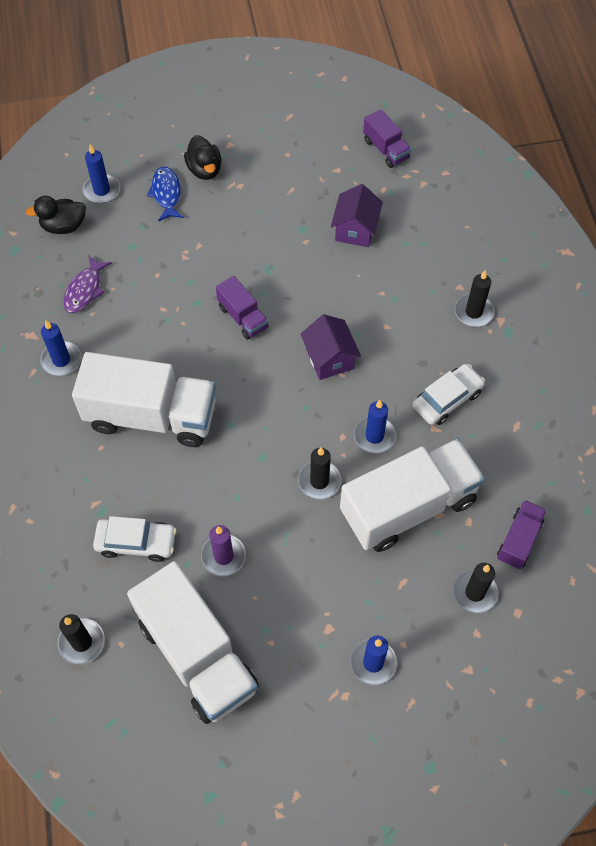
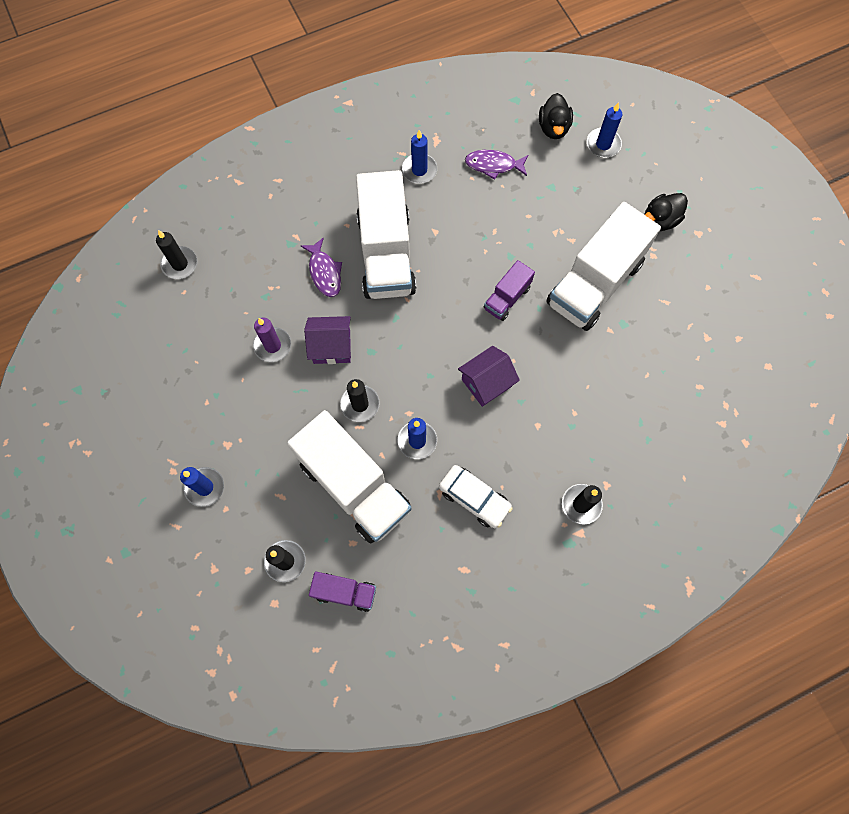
camera: 75 degrees right, 10 degrees up
black duck [26,196,86,234] -> black duck turned 150 degrees counterclockwise [539,93,573,139]
white car [93,516,177,562] -> none
white truck [127,561,259,724] -> white truck moved to [546,202,661,331]
blue fish [147,167,184,222] -> none
purple house [331,184,383,247] -> purple house moved to [304,316,351,364]
purple truck [363,109,411,168] -> none
none -> purple fish [301,237,342,297]

